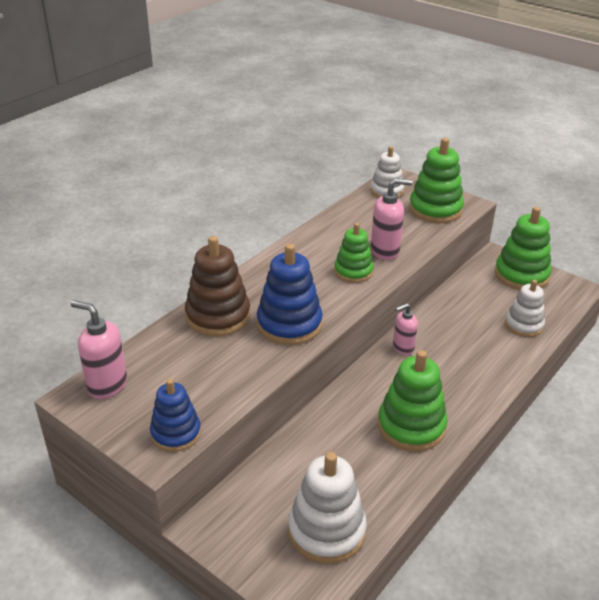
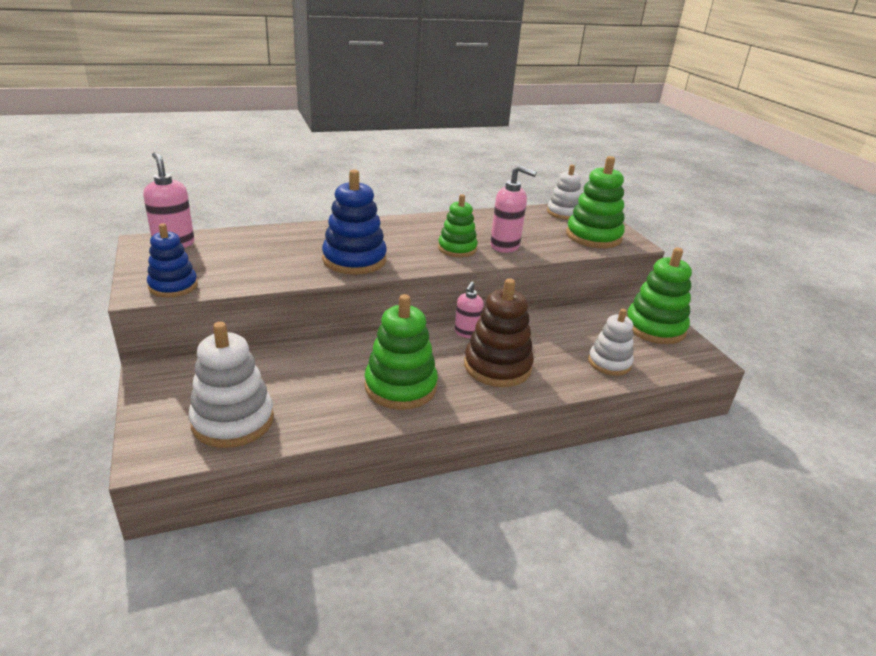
camera: 30 degrees right, 5 degrees down
brown stacking toy [185,236,250,336] -> brown stacking toy moved to [464,278,534,387]
pink soap dispenser [393,303,418,355] -> pink soap dispenser turned 75 degrees counterclockwise [455,282,484,338]

